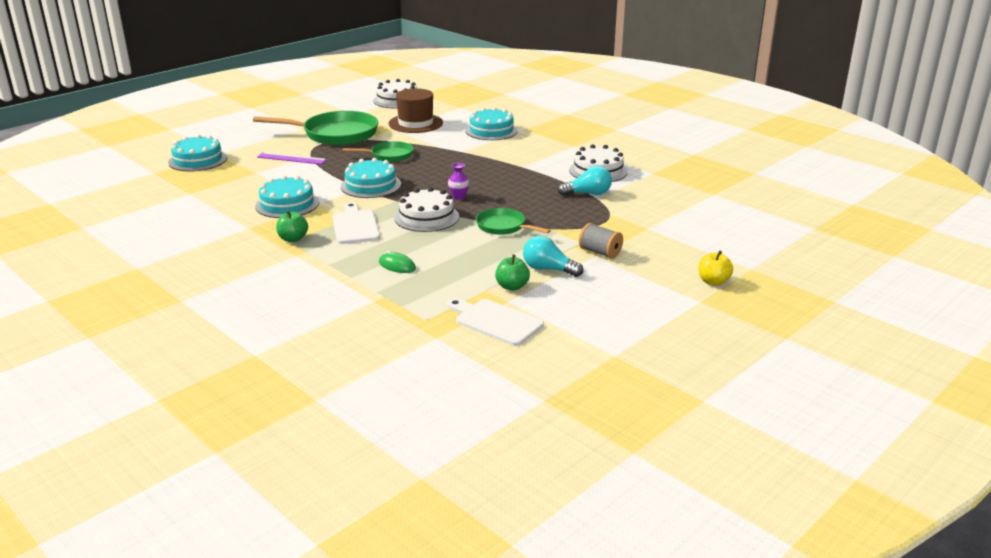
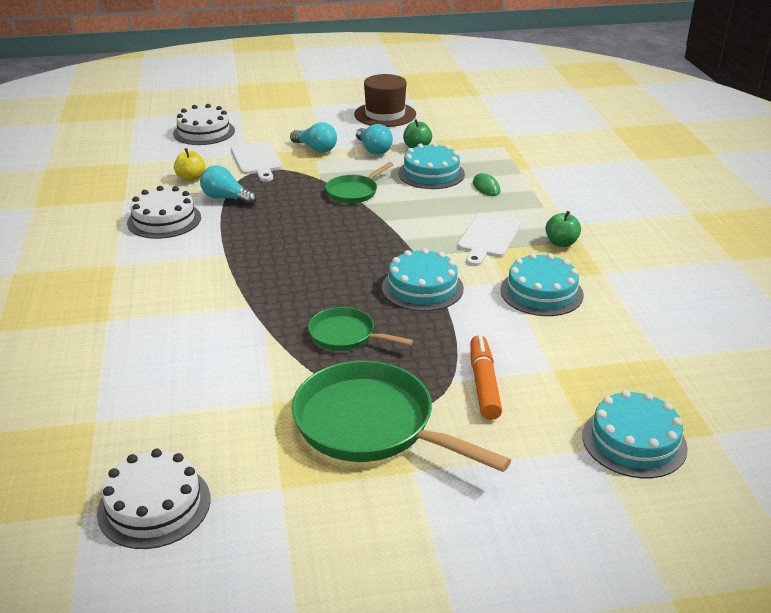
camera: 145 degrees left, 5 degrees up
purple ruler [257,152,327,165] -> orange marker [470,335,502,420]
brown hat [389,88,443,133] -> brown hat moved to [354,74,416,127]
white cake [394,187,459,232] -> white cake moved to [173,104,235,145]
white cutting board [447,298,544,346] -> white cutting board moved to [231,141,282,182]
purple vase [448,163,469,200] -> none
turquoise cake [465,107,518,140] -> turquoise cake moved to [398,142,465,189]
green pan [476,208,551,235] -> green pan turned 60 degrees clockwise [325,162,394,204]
grey spool [579,223,623,259] -> turquoise light bulb [290,122,337,153]
yellow apple [698,250,733,286] -> yellow apple moved to [174,148,206,181]

